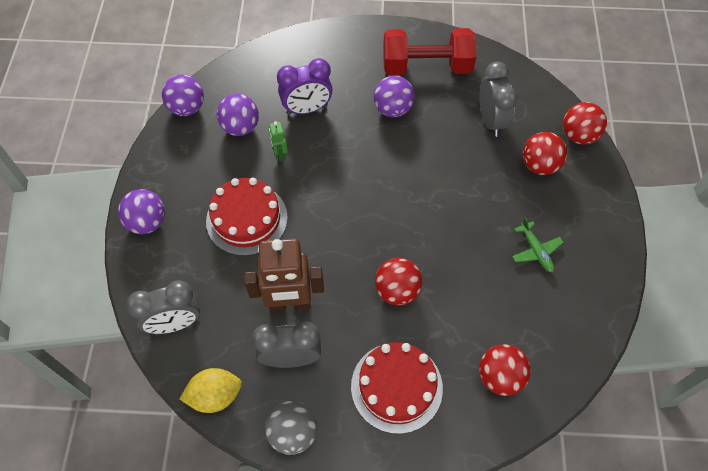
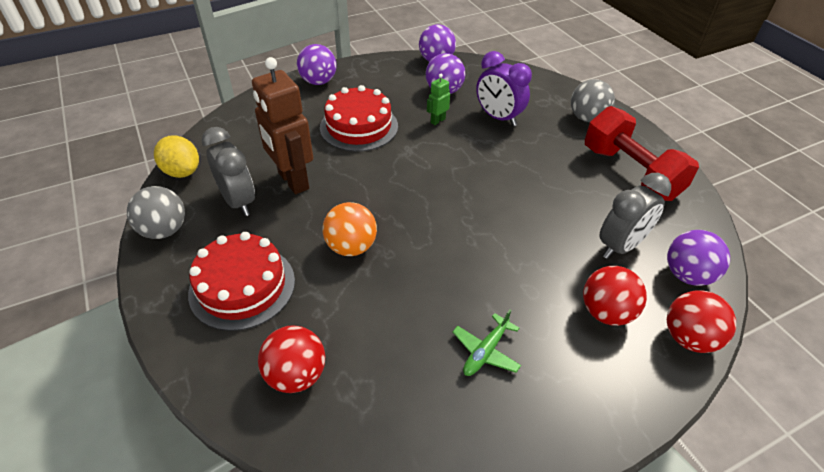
camera: 60 degrees right, 15 degrees down
grey clock [126,280,200,334] -> none
purple ball [374,76,415,117] -> purple ball moved to [667,230,730,286]
red ball [375,258,422,305] -> orange ball [323,202,377,256]
none -> grey ball [571,79,615,122]

